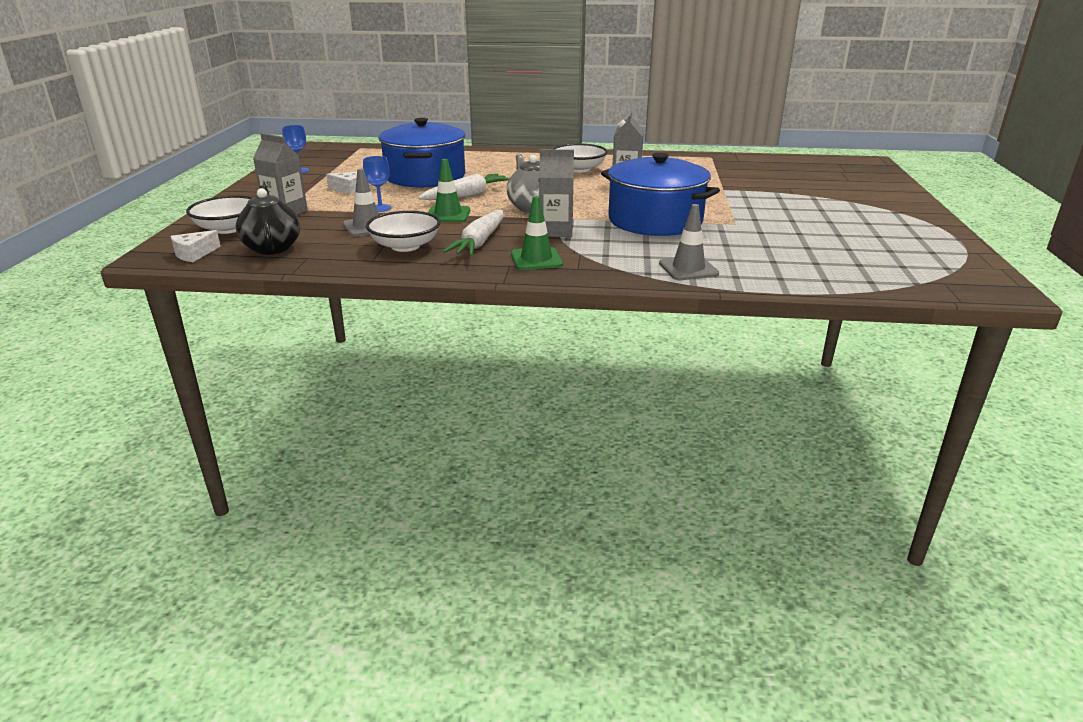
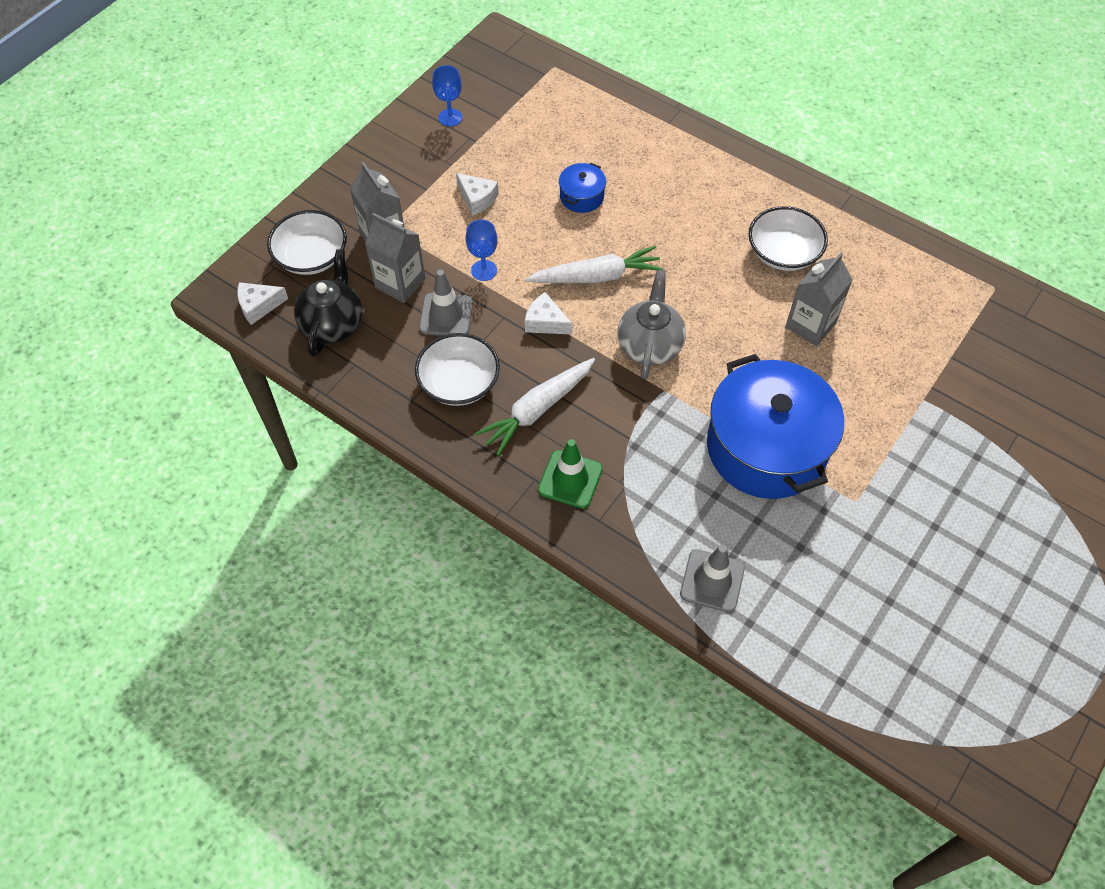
camera: 30 degrees right, 30 degrees up
blue pot [378,118,465,187] -> blue pot [559,163,606,213], size x0.42
green traffic cone [428,159,470,222] -> white cheese [525,292,572,334]
grey carton [539,149,574,237] -> grey carton moved to [365,213,425,303]

